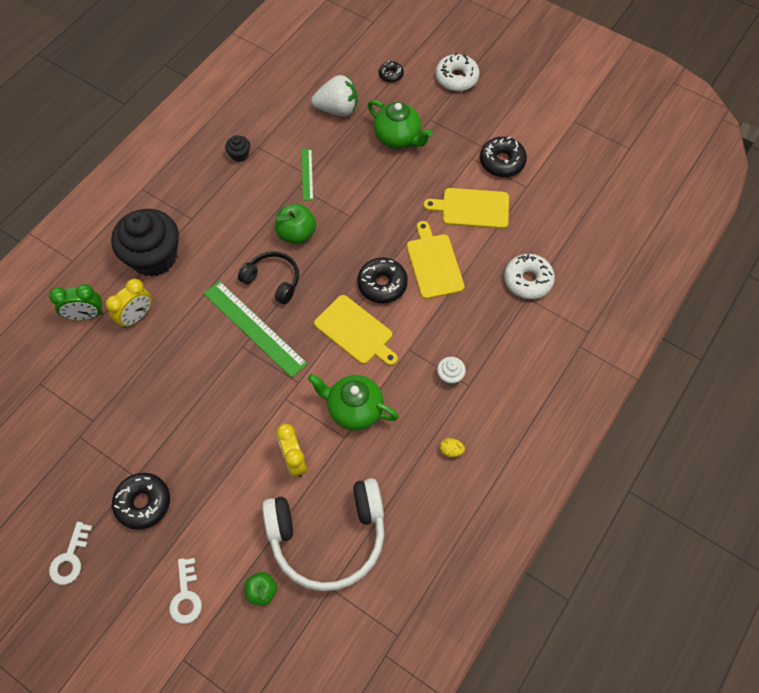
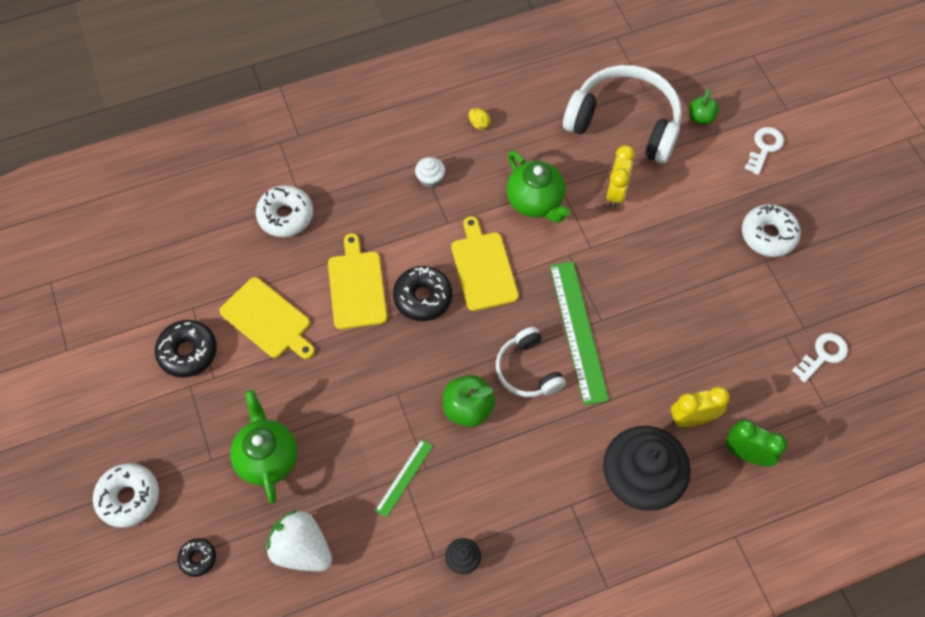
camera: 145 degrees left, 0 degrees up
white key [49,522,93,585] -> white key moved to [792,333,848,383]
black donut [112,473,170,530] -> white donut [742,204,801,257]
black headphones [238,251,299,304] -> white headphones [496,327,566,397]
yellow cutting board [407,221,465,299] -> yellow cutting board turned 150 degrees clockwise [328,233,387,329]

